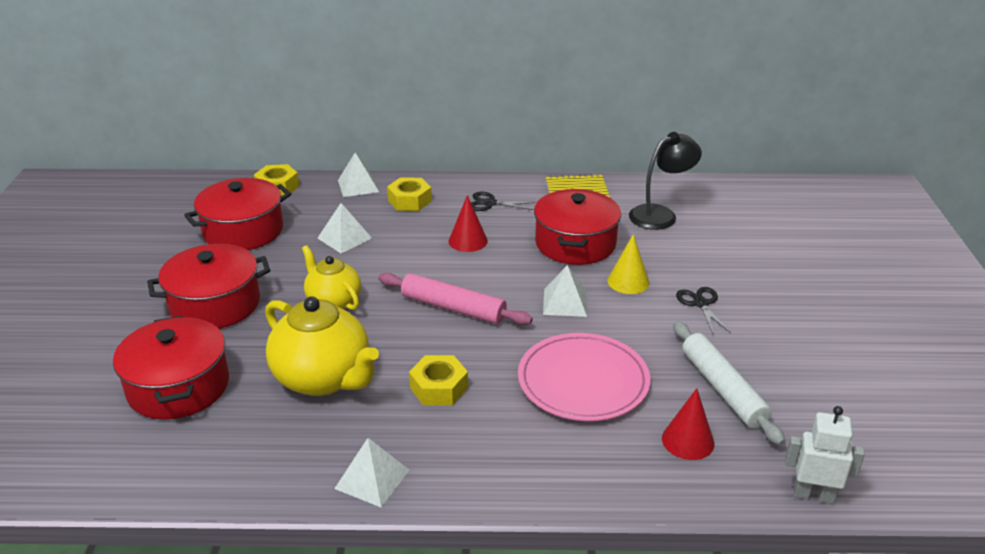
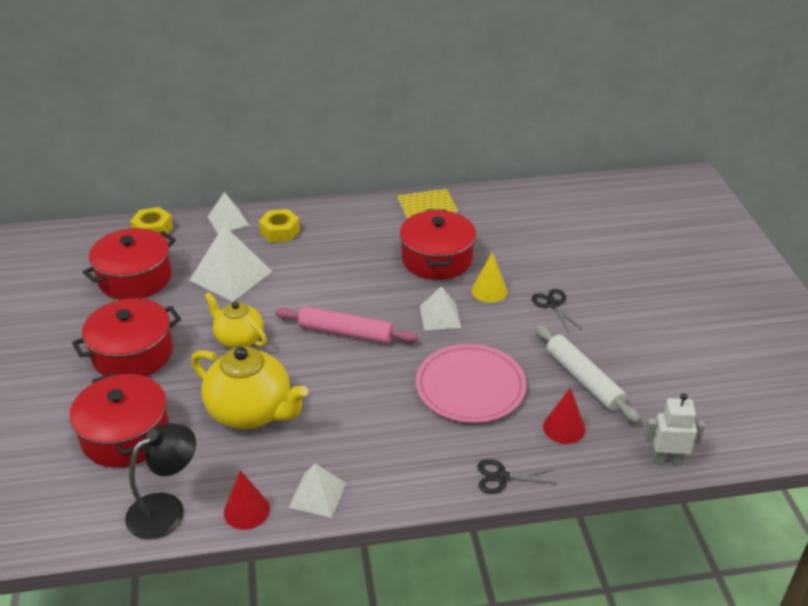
camera: 10 degrees left, 5 degrees up
white pyramid [317,203,372,253] -> white pyramid [190,225,273,302], size x1.66
yellow nut [409,355,468,405] -> none
red cone [449,195,488,252] -> red cone moved to [224,470,270,530]
black scissors [471,192,535,211] -> black scissors moved to [477,459,557,494]
black lamp [629,132,702,230] -> black lamp moved to [125,423,196,539]

